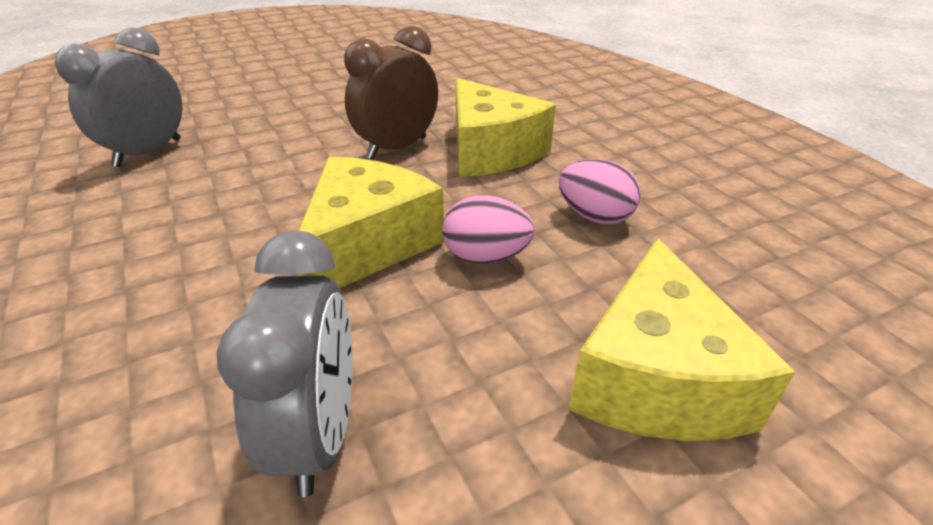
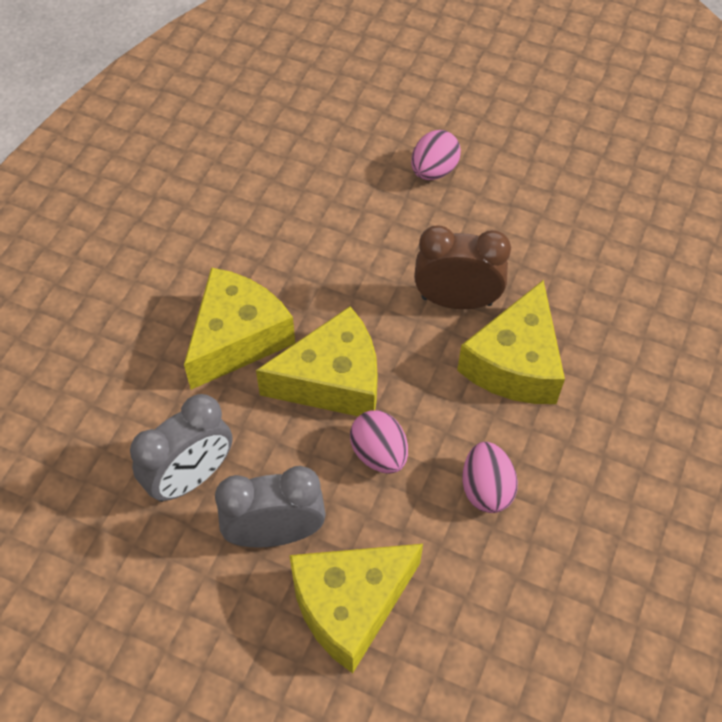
camera: 50 degrees right, 20 degrees up
grey clock [55,28,182,167] -> grey clock moved to [215,466,326,548]
none -> yellow cheese [184,267,295,390]
none -> pink egg [411,130,461,180]

